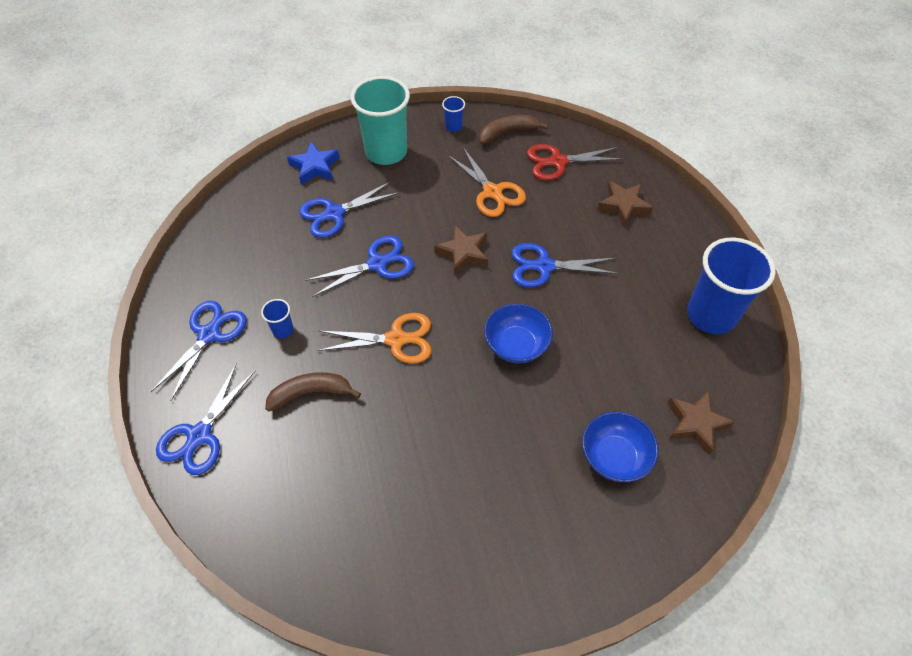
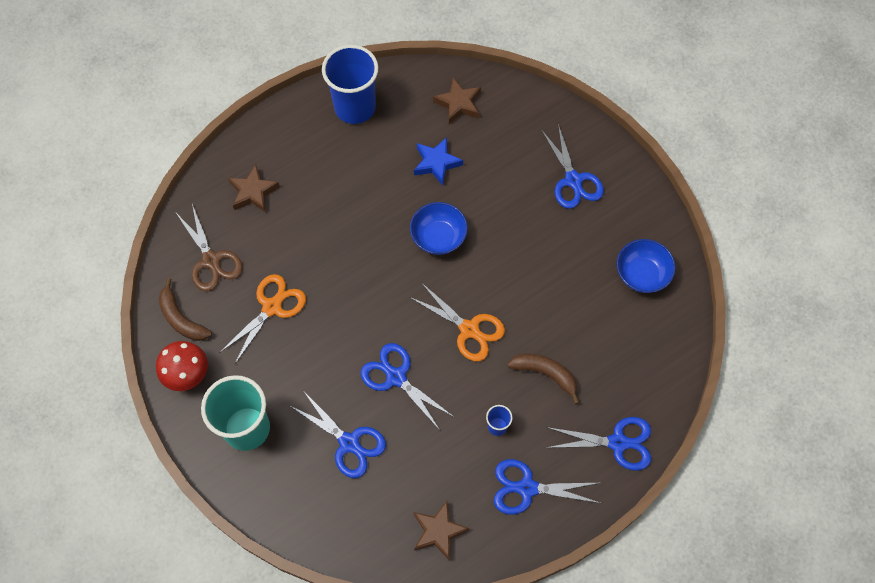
camera: 110 degrees left, 10 degrees up
brown banana [265,372,361,411] -> brown banana turned 150 degrees clockwise [507,353,580,404]
blue star [287,142,340,185] -> blue star moved to [414,137,463,186]
orange scissors [317,313,431,364] -> orange scissors turned 150 degrees clockwise [409,283,505,361]
brown star [434,225,488,275] -> brown star moved to [413,501,469,560]
blue cup [442,96,465,132] -> red mushroom [156,341,208,391]
blue scissors [512,243,619,288] -> blue scissors moved to [541,124,604,209]
red scissors [527,144,624,181] -> brown scissors [176,204,243,291]
blue bowl [582,411,659,482] -> blue bowl moved to [617,239,676,293]

